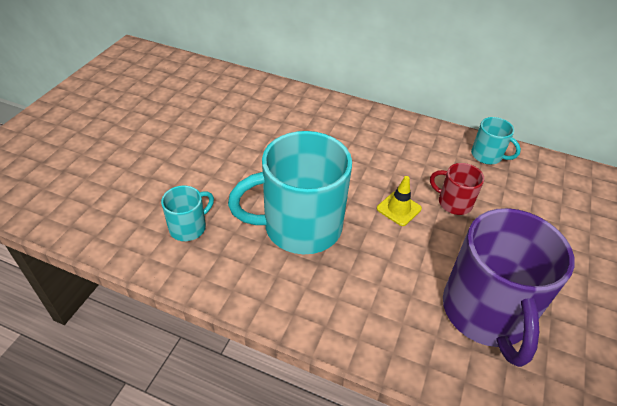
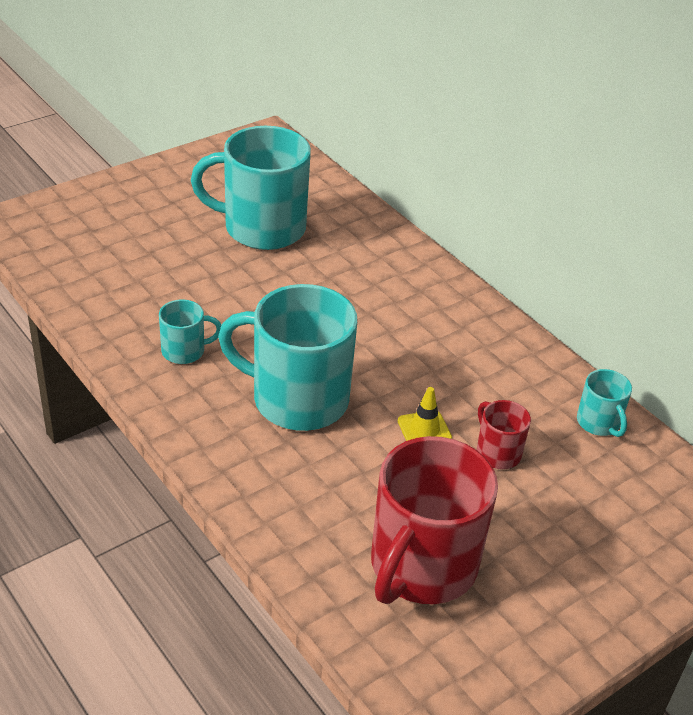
camera: 30 degrees right, 5 degrees down
purple mug [443,208,575,367] -> red mug [371,436,498,604]
none -> turquoise mug [191,126,311,250]

